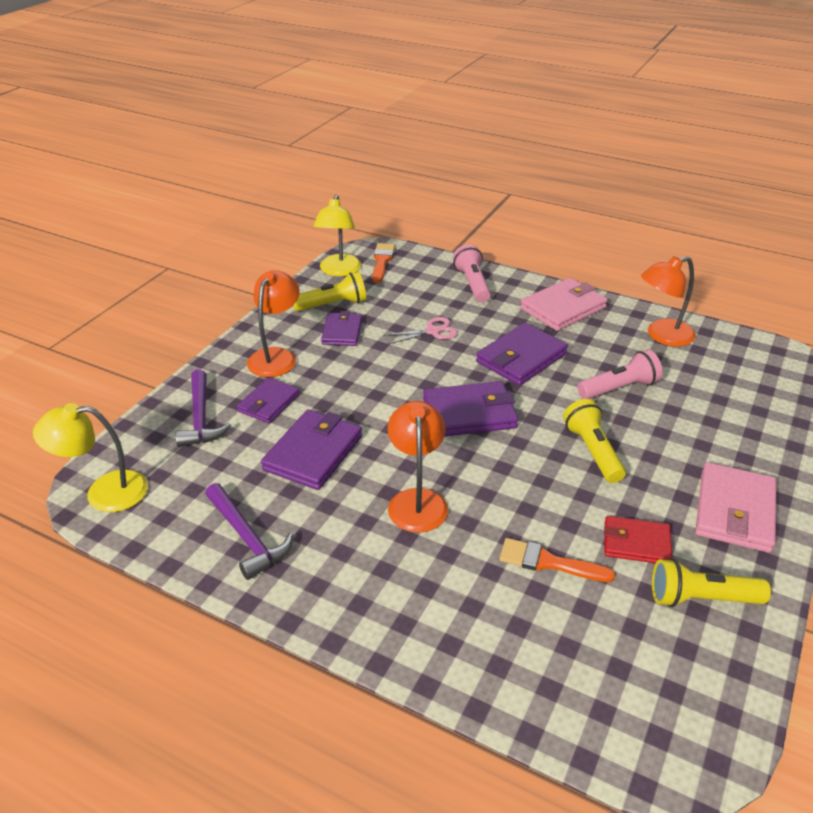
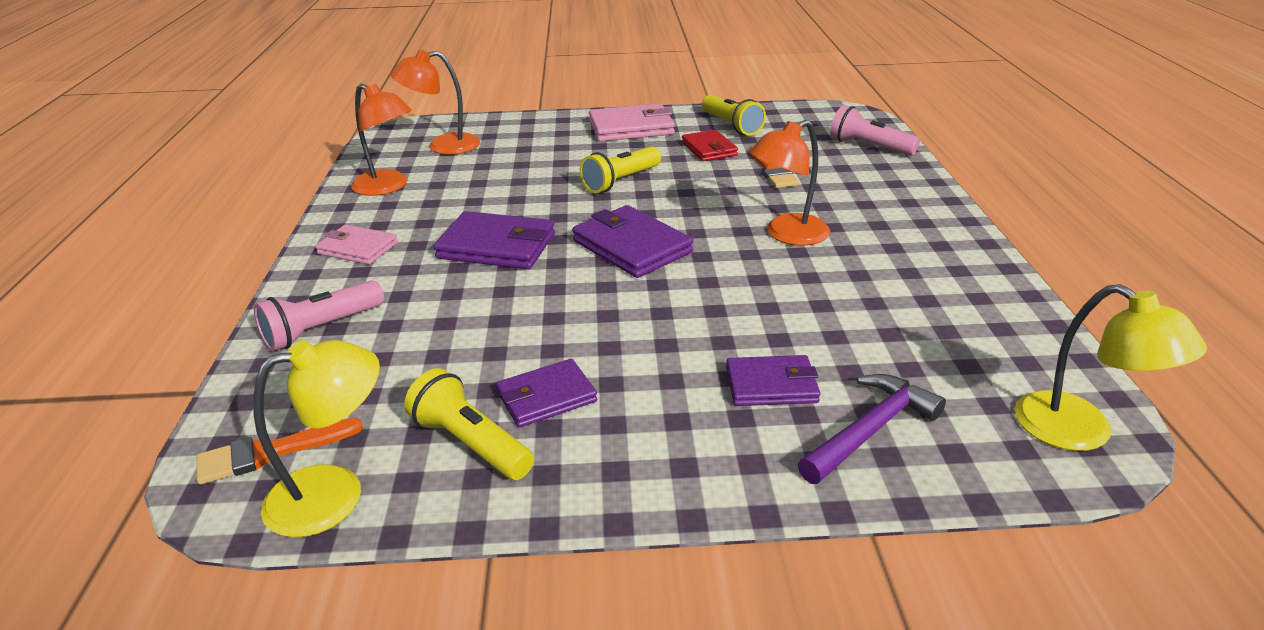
camera: 120 degrees left, 5 degrees down
purple hammer [205,483,293,580] -> none
orange lamp [247,270,299,377] -> orange lamp moved to [391,50,480,155]
purple wallet [261,409,362,490] -> none
pink scissors [384,317,458,344] -> none
pink wallet [520,278,608,331] -> pink wallet [315,224,398,265], size x0.64
pink flashlight [577,350,663,399] -> pink flashlight moved to [830,105,920,156]

